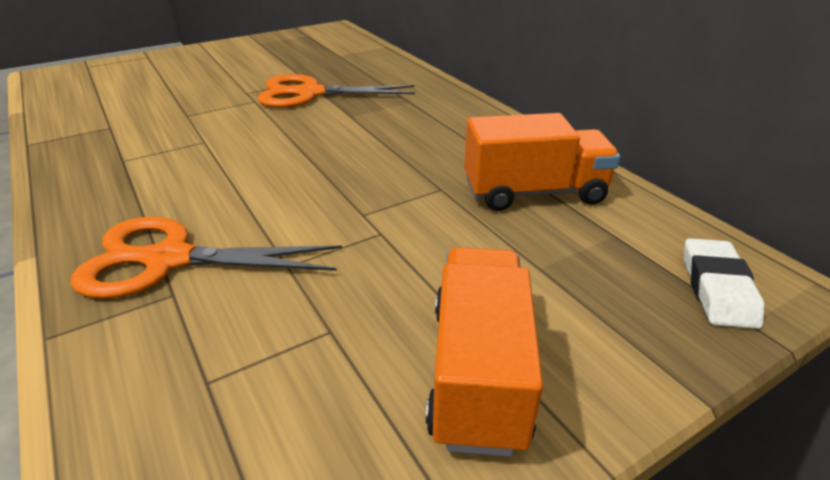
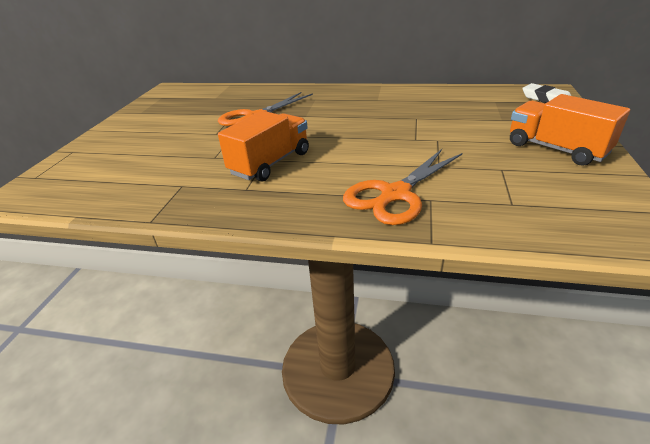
camera: 45 degrees left, 0 degrees up
orange truck [464,113,620,211] -> orange truck moved to [218,111,309,182]

